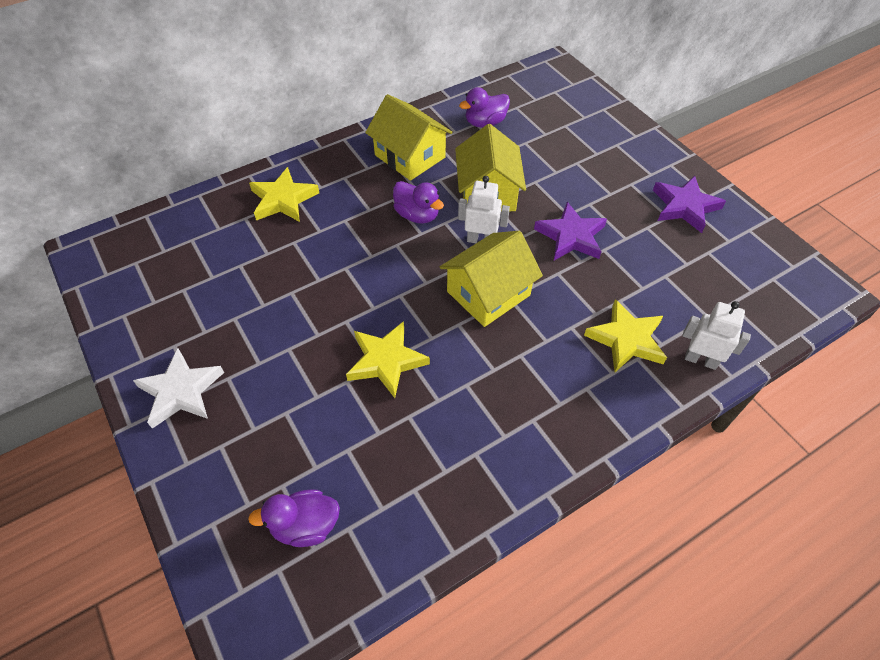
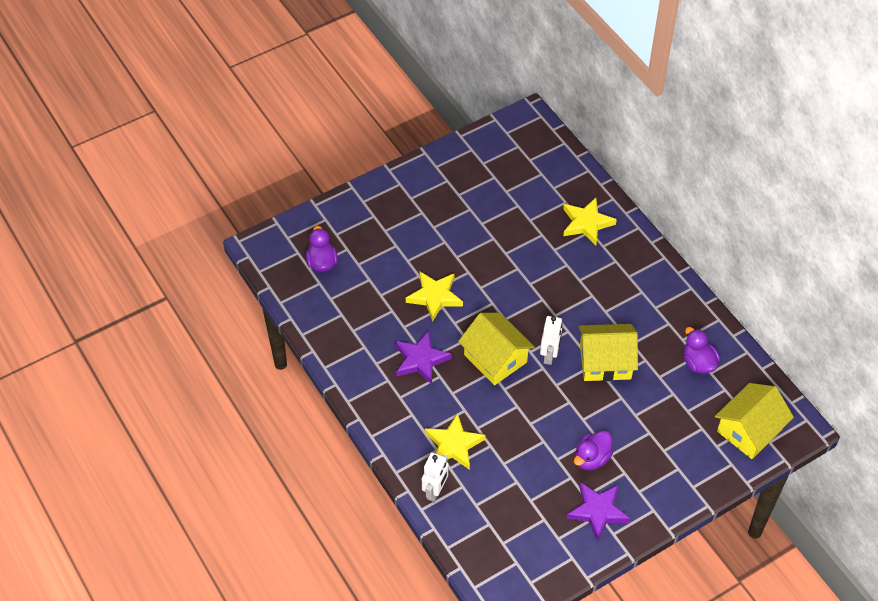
camera: 90 degrees right, 0 degrees up
white star [133,348,224,429] -> none
yellow house [365,94,453,181] -> yellow house moved to [715,383,794,459]
purple duck [393,181,444,224] -> purple duck moved to [574,431,613,471]
purple star [534,202,607,260] -> purple star moved to [395,331,452,385]

